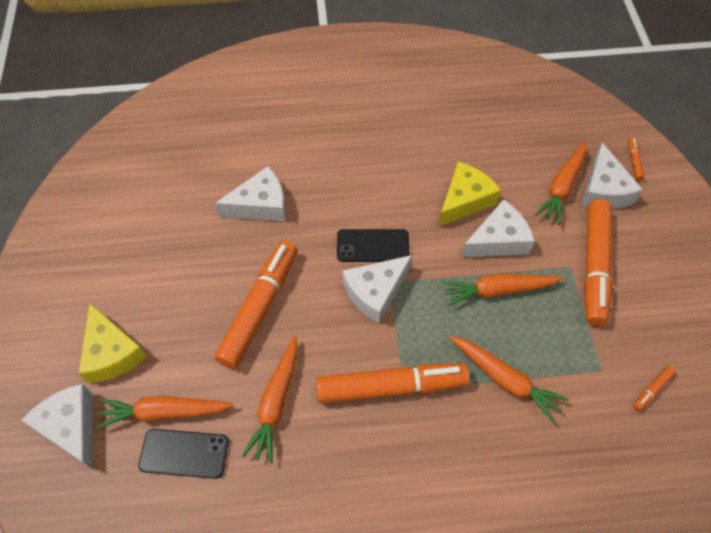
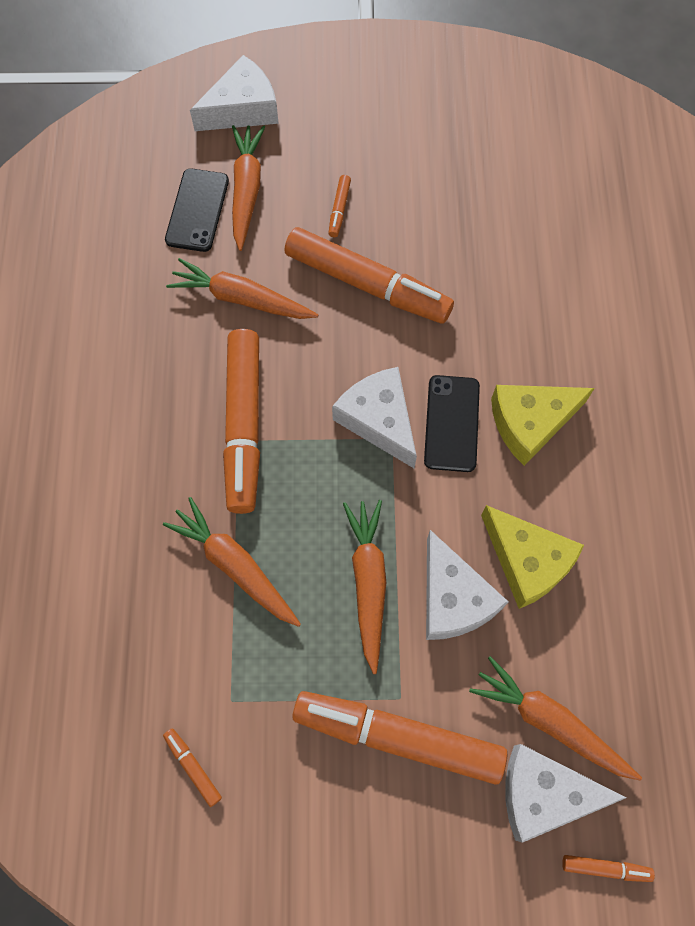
camera: 95 degrees right, 10 degrees up
yellow cheese [79,304,147,383] -> yellow cheese moved to [491,385,595,466]
white cheese [215,166,286,221] -> none
orange carrot [449,336,569,423] -> orange carrot turned 90 degrees clockwise [163,497,301,627]
none -> orange marker [328,175,351,237]

